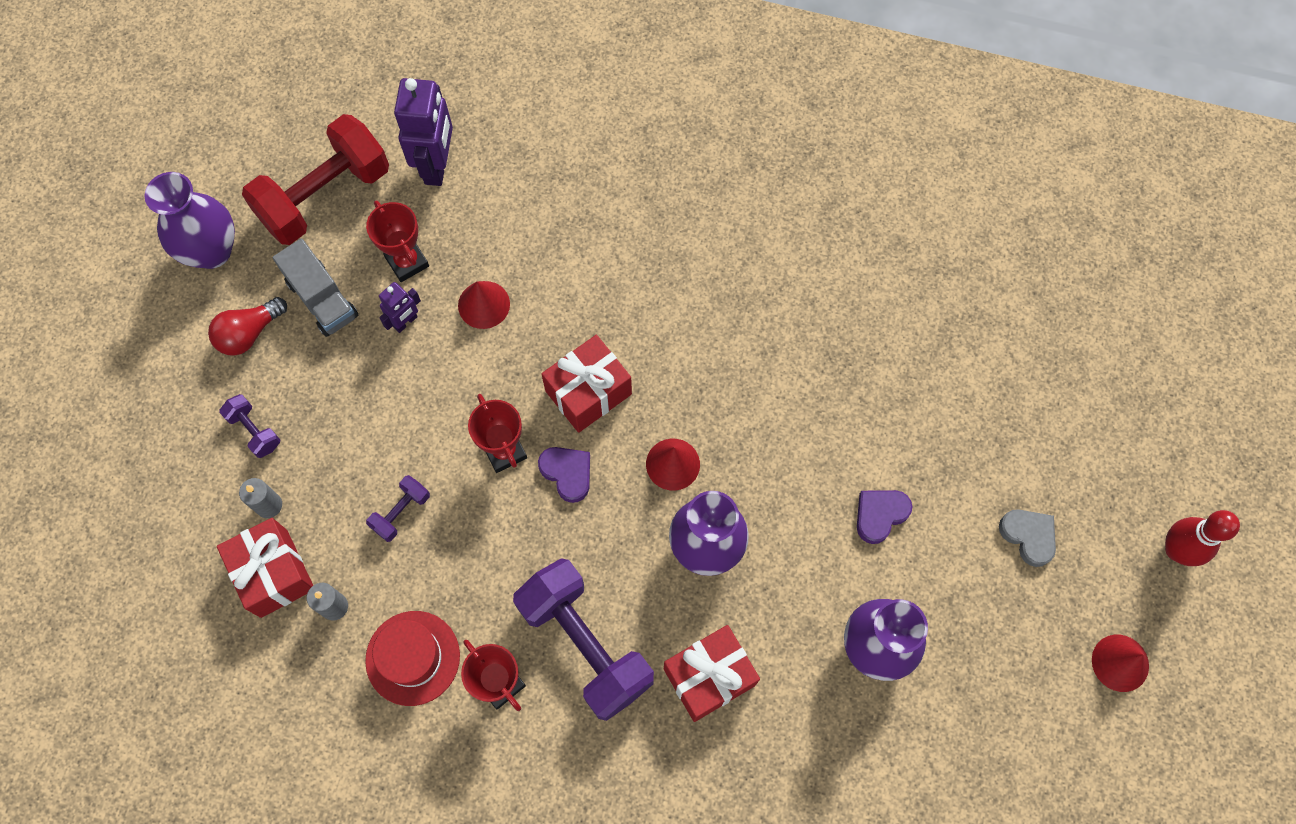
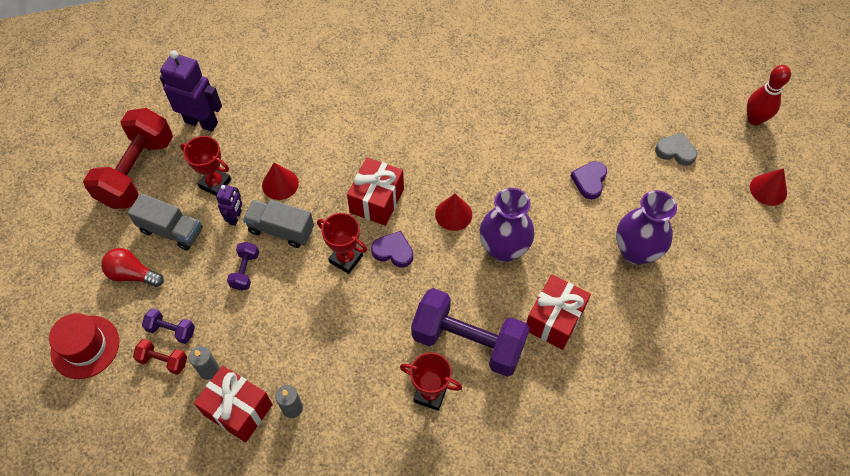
camera: 30 degrees left, 10 degrees down
purple vase [145,172,235,269] -> none
red light bulb [208,297,287,356] -> red light bulb turned 90 degrees clockwise [101,248,164,287]
red hat [365,611,460,706] -> red hat moved to [49,313,119,379]
purple dumbbell [366,475,430,542] -> purple dumbbell moved to [227,242,259,290]
purple robot [394,78,453,186] -> purple robot turned 45 degrees counterclockwise [160,50,222,132]
none -> red dumbbell [133,339,187,375]
none -> grey truck [243,200,314,248]

